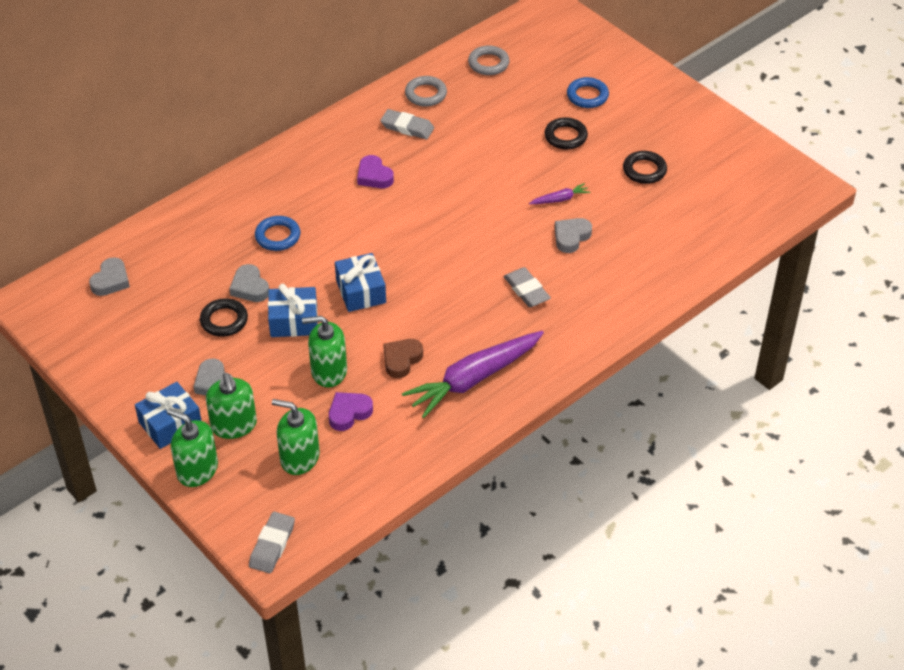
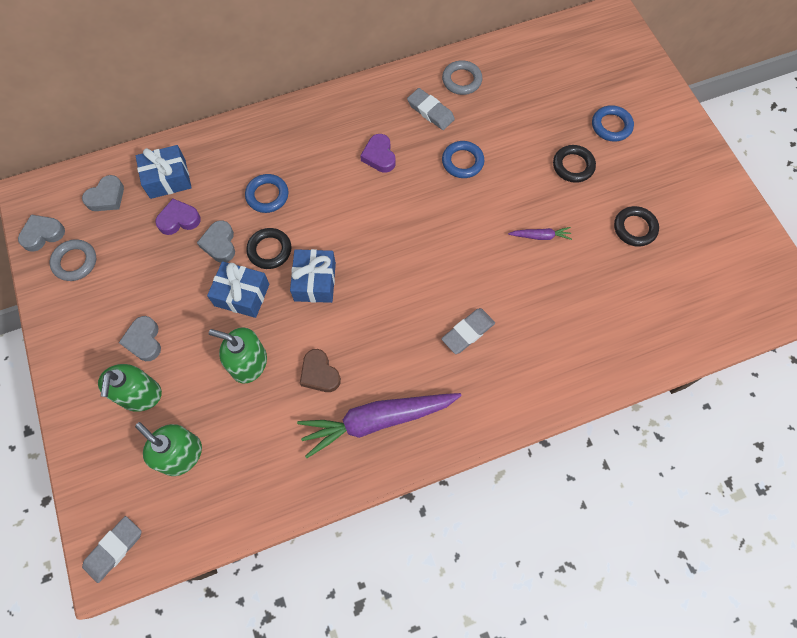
camera: 20 degrees right, 20 degrees up
blue gift [135,382,201,449] -> blue gift moved to [136,145,192,199]
green soap dispenser [167,409,218,487] -> none
black ring [200,298,248,337] -> black ring moved to [246,228,291,269]
purple heart [329,392,373,431] -> purple heart moved to [155,199,201,235]
brown heart [383,339,423,378] -> brown heart turned 90 degrees counterclockwise [300,349,341,392]
grey ring [468,45,509,75] -> grey ring moved to [50,239,96,281]
grey eraser [504,267,551,307] -> grey eraser turned 60 degrees clockwise [441,308,495,354]
grey heart [555,218,592,253] -> grey heart moved to [18,215,65,252]
none -> blue ring [442,141,484,178]

